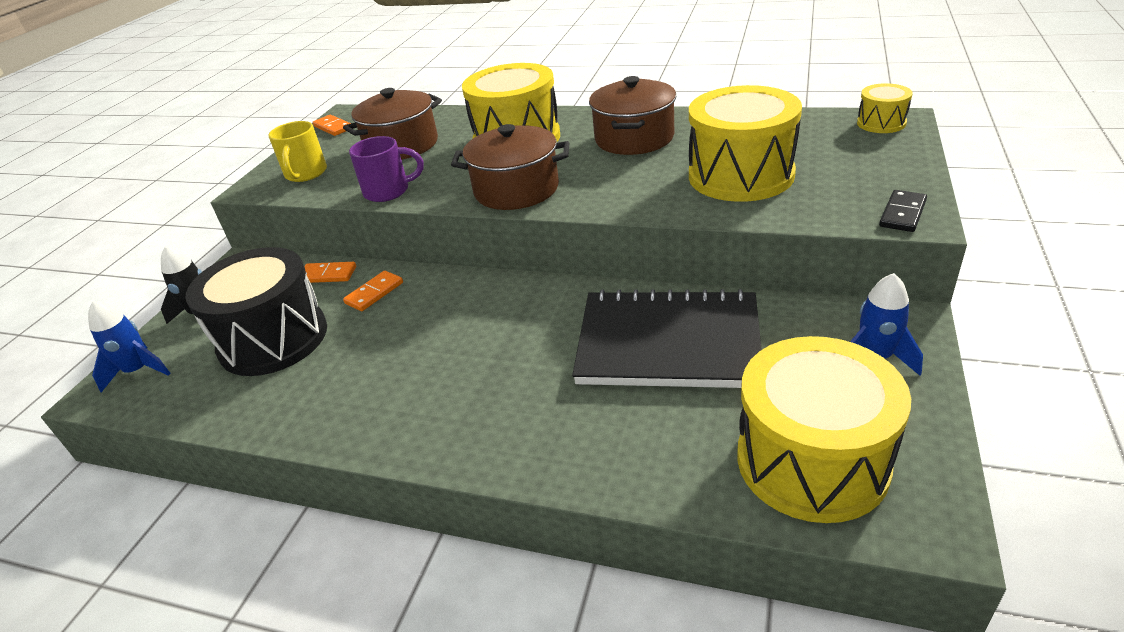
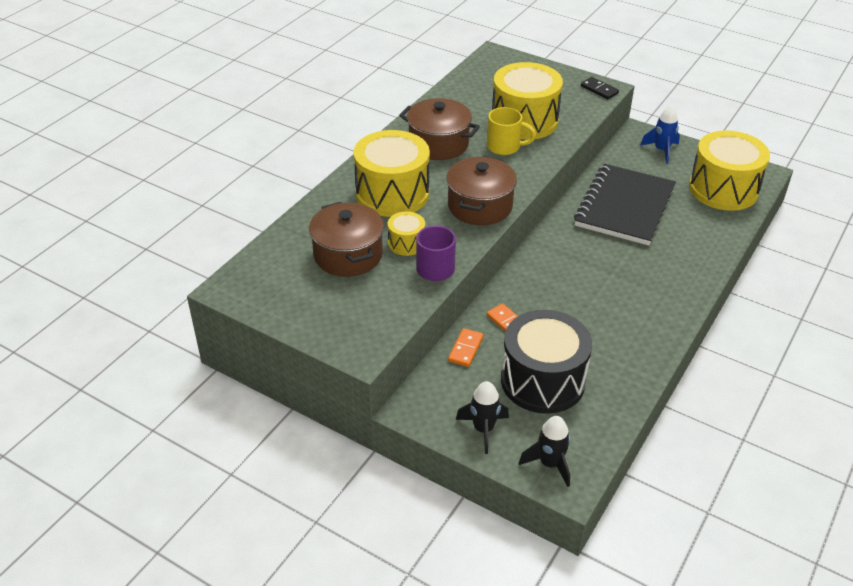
camera: 80 degrees left, 5 degrees up
blue rocket [88,301,171,392] -> black rocket [519,416,570,487]
yellow mug [269,121,327,182] -> yellow mug moved to [487,107,536,155]
orange domino [313,115,351,136] -> none
yellow drum [857,83,912,133] -> yellow drum moved to [388,212,425,256]

